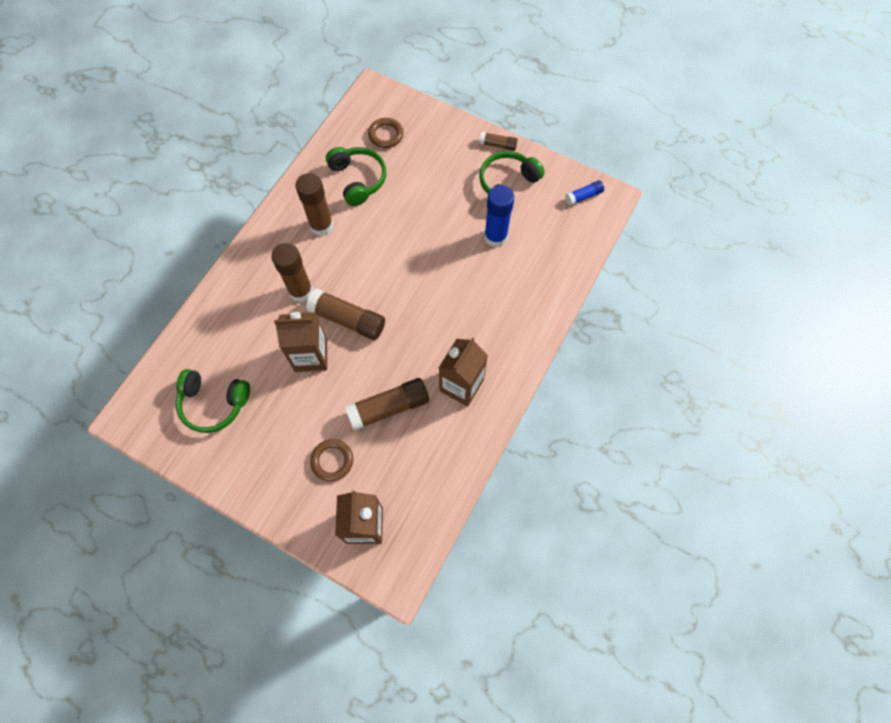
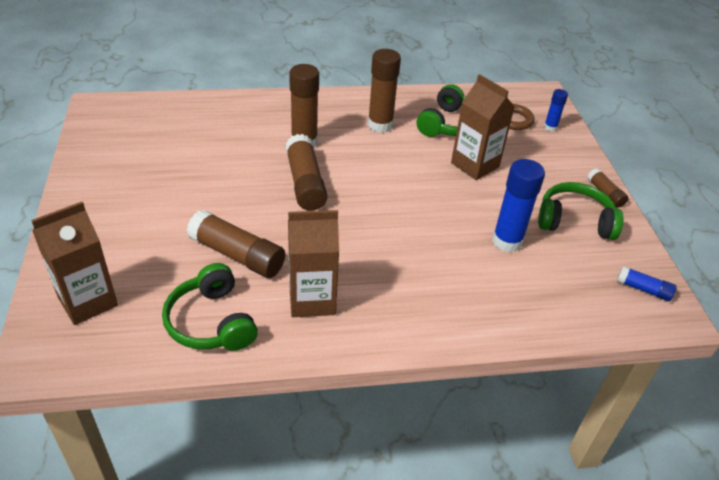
camera: 50 degrees right, 25 degrees down
green headphones [176,369,250,433] -> green headphones moved to [162,263,258,351]
brown carton [274,312,327,372] -> brown carton moved to [451,74,514,180]
brown ring [310,439,353,482] -> none
none -> blue glue stick [544,89,568,132]

